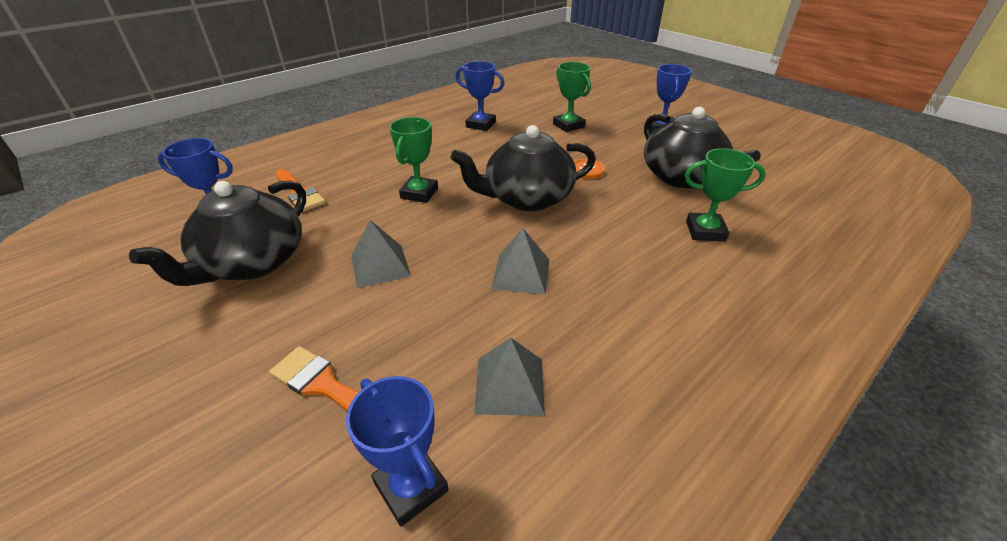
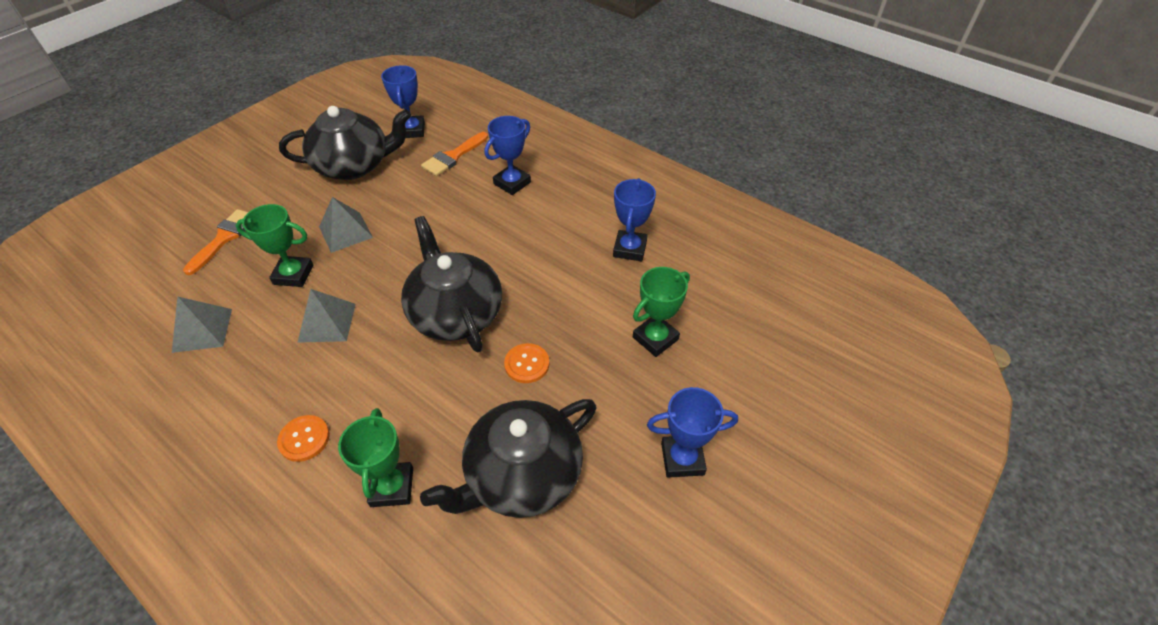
camera: 80 degrees right, 10 degrees up
black teapot [129,180,306,286] -> black teapot turned 150 degrees clockwise [279,106,411,180]
blue trophy [346,376,448,527] -> blue trophy moved to [484,116,531,195]
green trophy [390,117,438,203] -> green trophy moved to [235,204,313,287]
none -> orange button [277,415,330,462]

